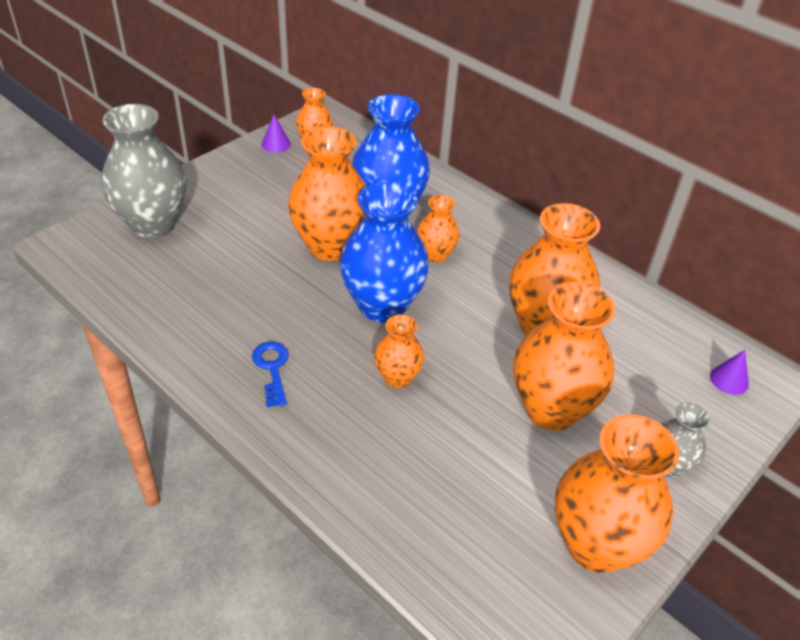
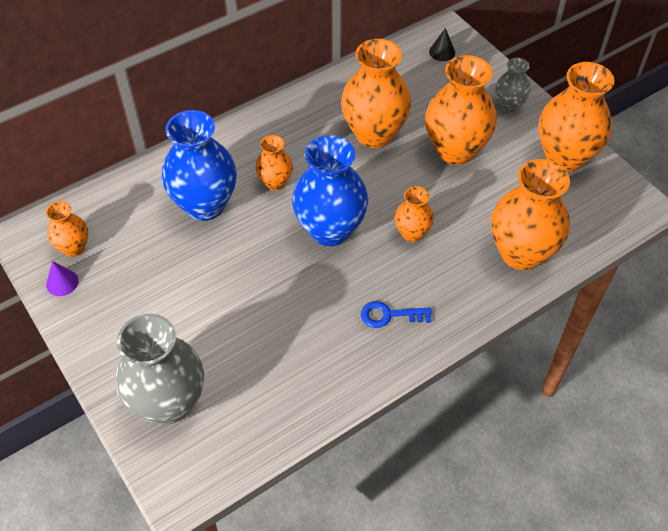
camera: 75 degrees left, 10 degrees up
orange vase [288,126,366,261] -> orange vase moved to [491,159,570,270]
purple cone [710,350,749,395] -> black cone [429,28,455,61]

